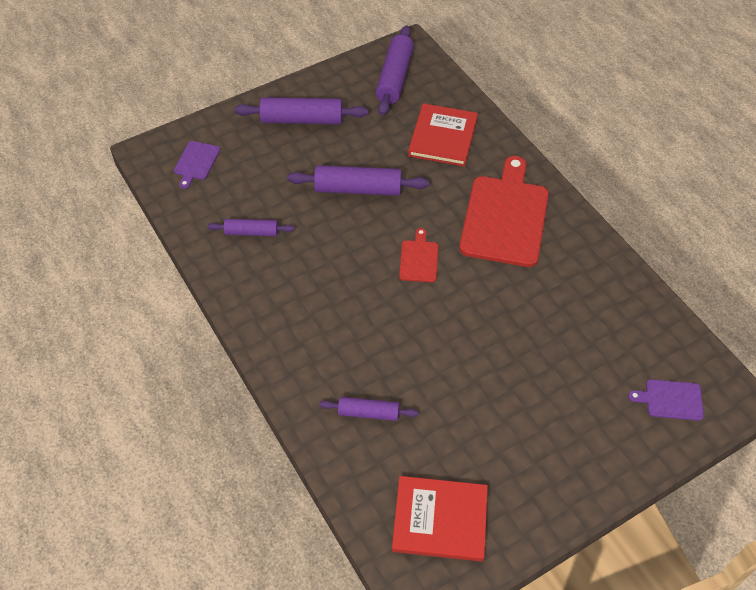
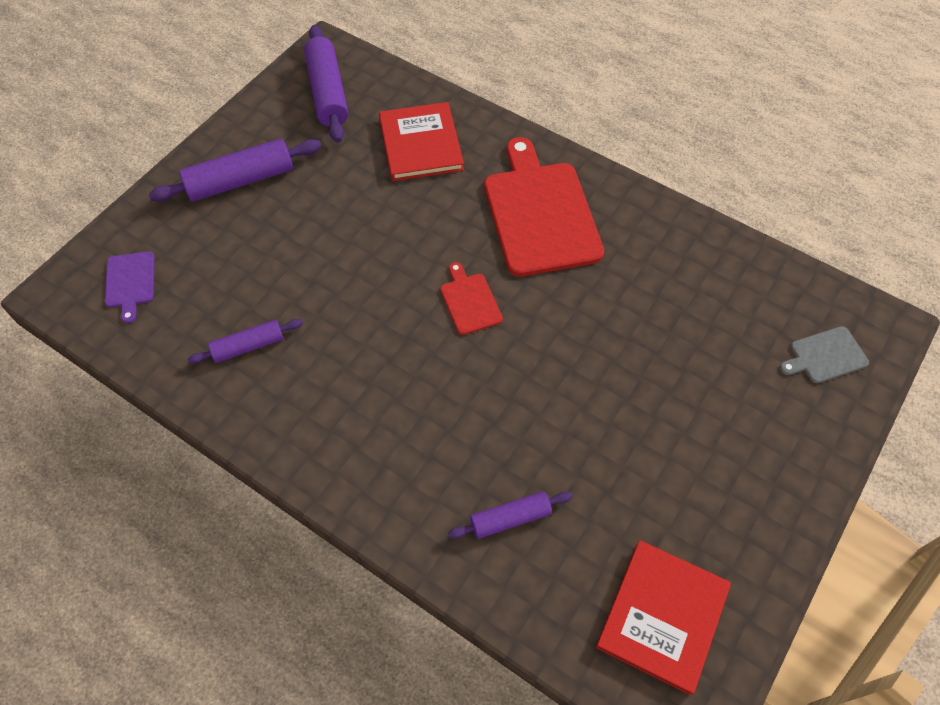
camera: 25 degrees left, 5 degrees up
purple rolling pin [287,165,429,196] -> none
red book [392,476,488,562] -> red book turned 45 degrees counterclockwise [596,540,731,695]
purple cutting board [628,379,704,421] -> grey cutting board [780,326,869,383]

